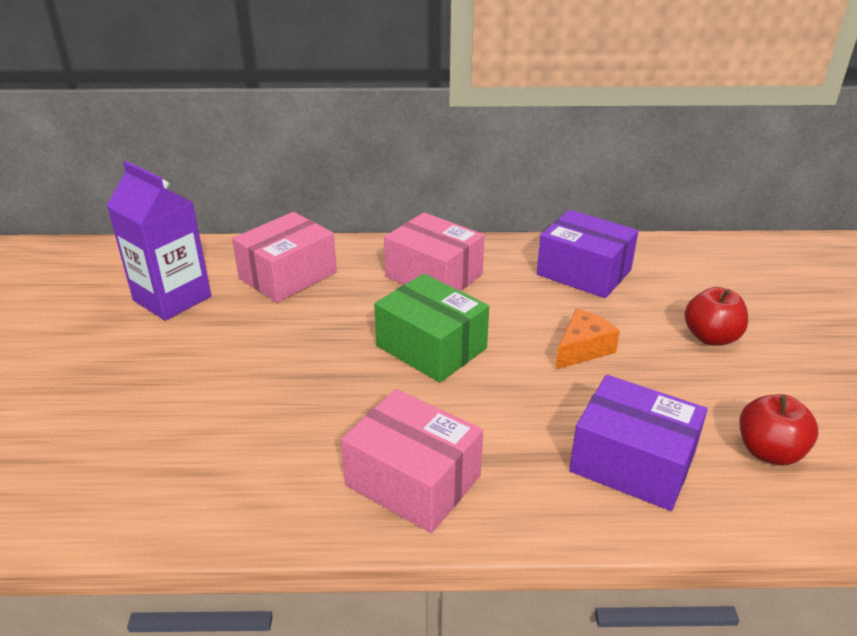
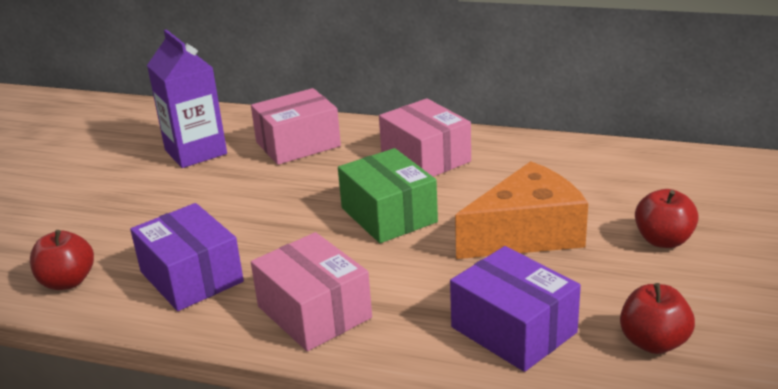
camera: 20 degrees right, 5 degrees down
purple box [537,210,638,298] -> purple box moved to [130,203,244,311]
orange cheese [555,309,620,370] -> orange cheese [455,161,588,259], size x1.89
none -> red apple [30,230,94,290]

